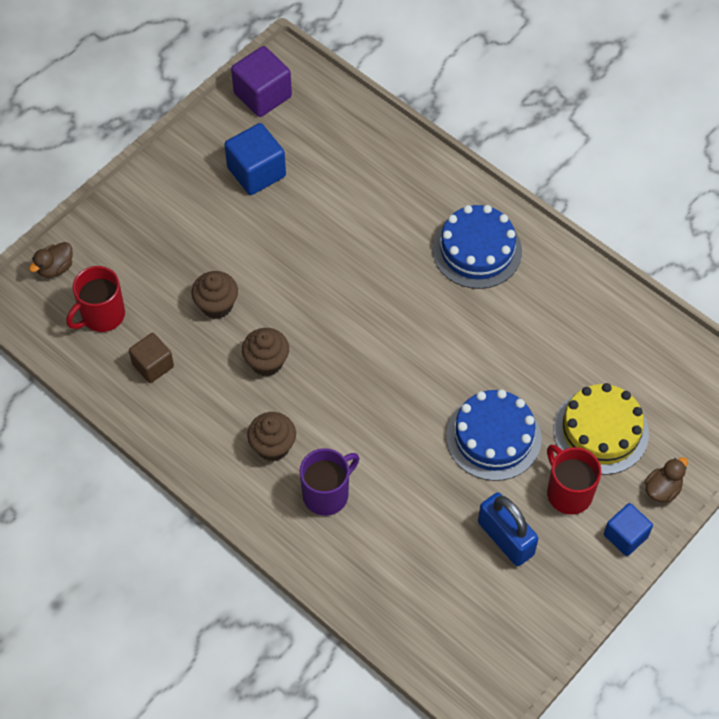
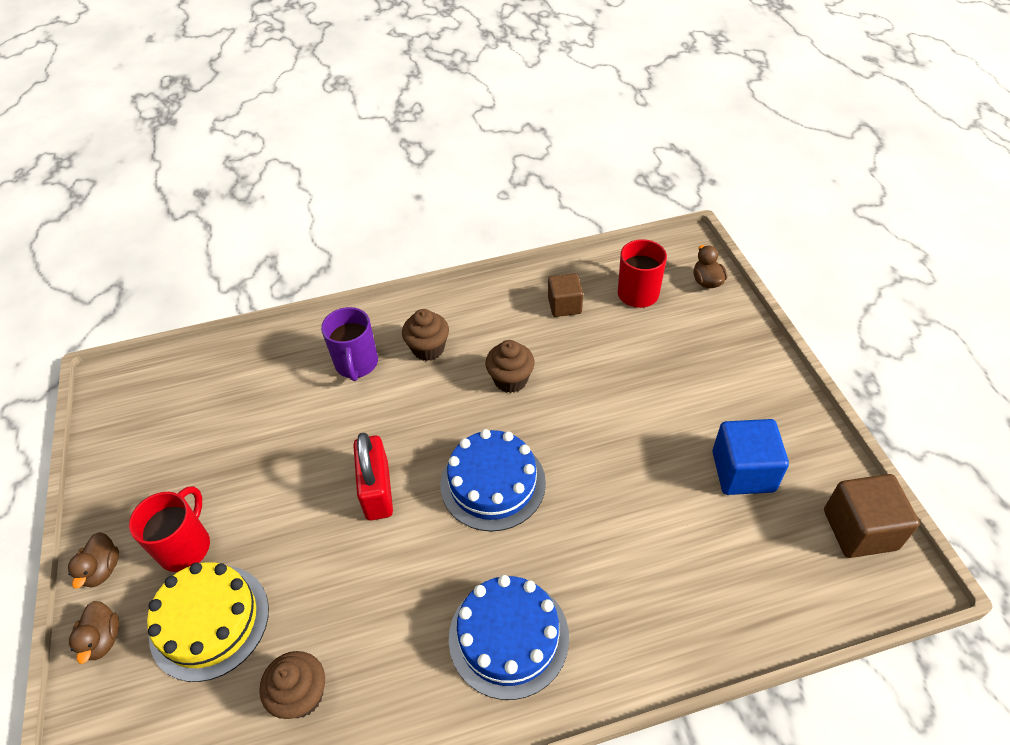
camera: 125 degrees right, 10 degrees down
brown cupcake [192,271,238,319] -> brown cupcake moved to [259,651,325,719]
purple cube [231,46,292,117] -> brown cube [824,474,920,558]
blue cake [446,389,542,481] -> blue cake moved to [441,429,546,531]
blue padlock [478,493,538,566] -> none
red mug [547,445,601,515] -> red mug turned 75 degrees counterclockwise [129,486,210,572]
blue cube [604,503,653,556] -> brown duck [68,532,119,589]
none -> red padlock [353,433,393,521]

